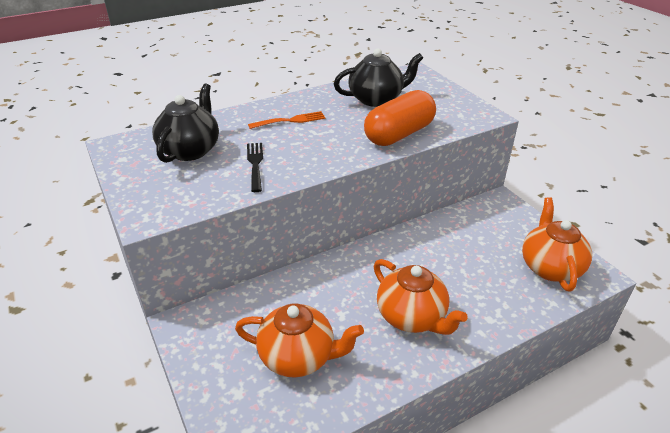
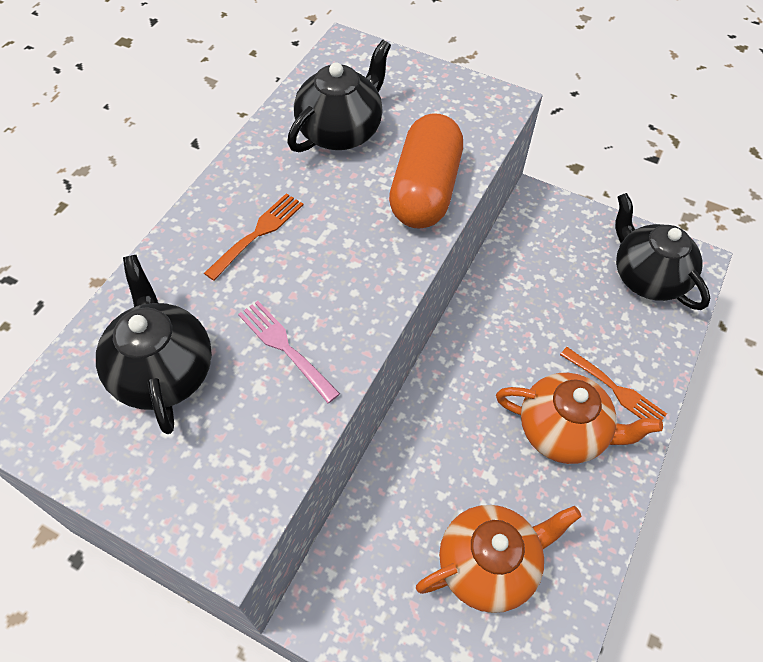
camera: 35 degrees left, 20 degrees up
black fork [247,143,263,192] -> pink fork [238,301,340,403]
orange teapot [522,197,592,292] -> black teapot [615,193,710,310]
none -> orange fork [560,347,667,420]

